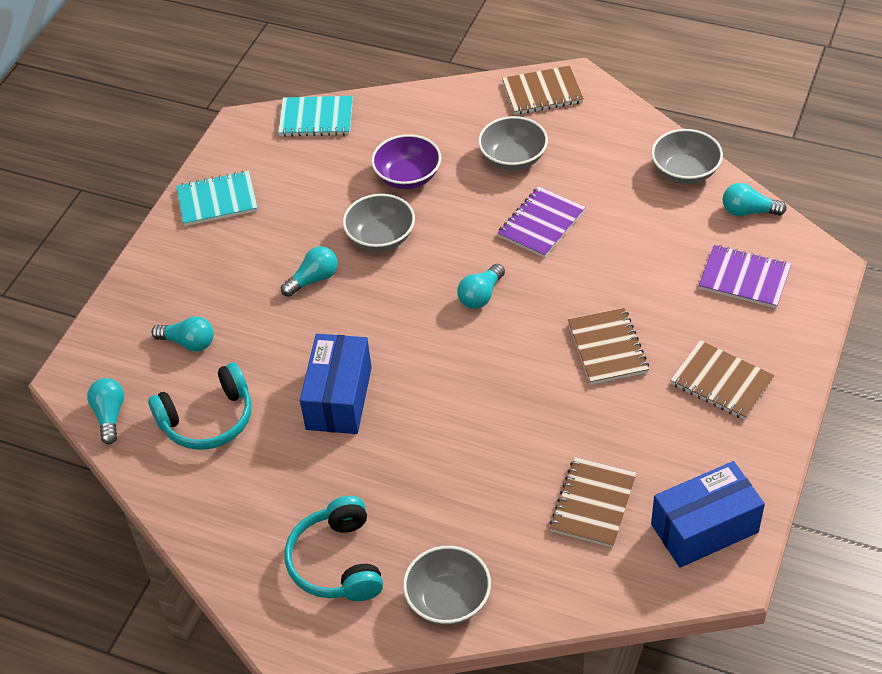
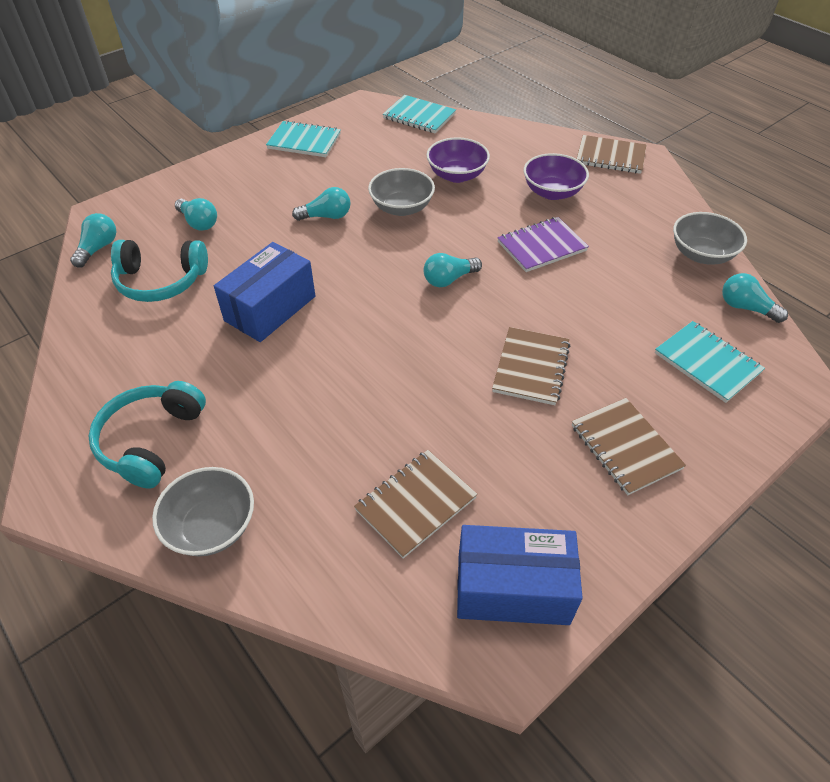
camera: 25 degrees right, 0 degrees up
grey bowl [478,116,548,170] -> purple bowl [523,153,589,200]
purple notebook [698,245,791,308] -> turquoise notebook [655,321,765,403]

